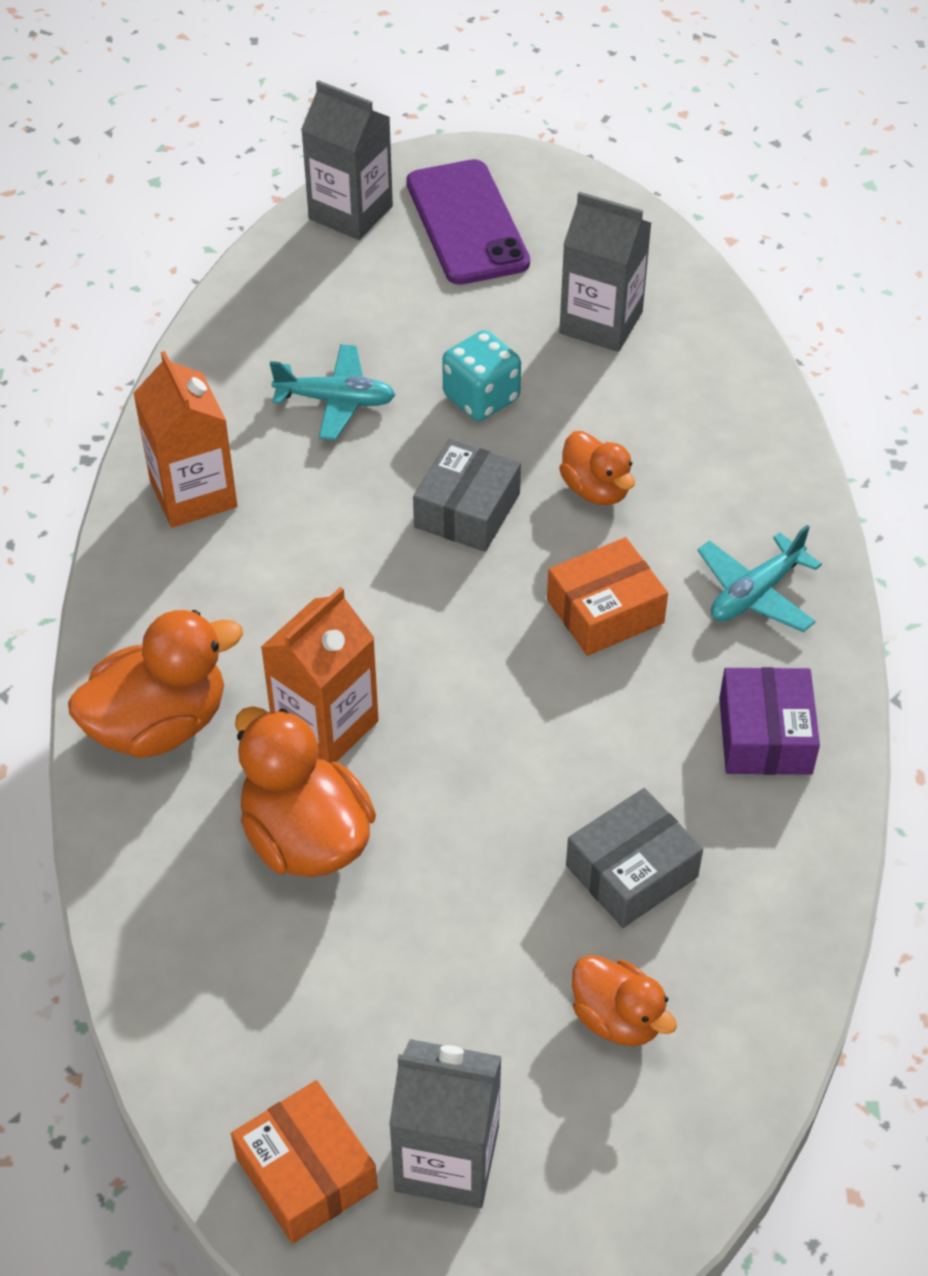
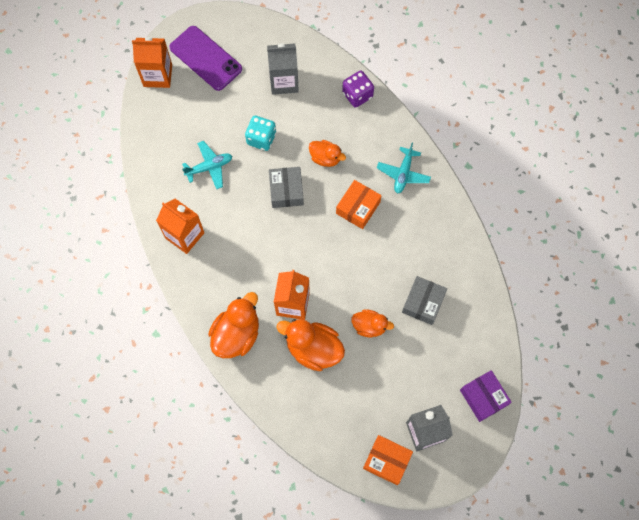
camera: 30 degrees left, 20 degrees up
grey carton [301,80,393,240] -> orange carton [132,37,172,88]
orange duck [572,955,677,1046] -> orange duck moved to [351,309,394,337]
purple box [719,667,820,775] -> purple box moved to [460,370,512,422]
none -> purple dice [342,71,374,107]

